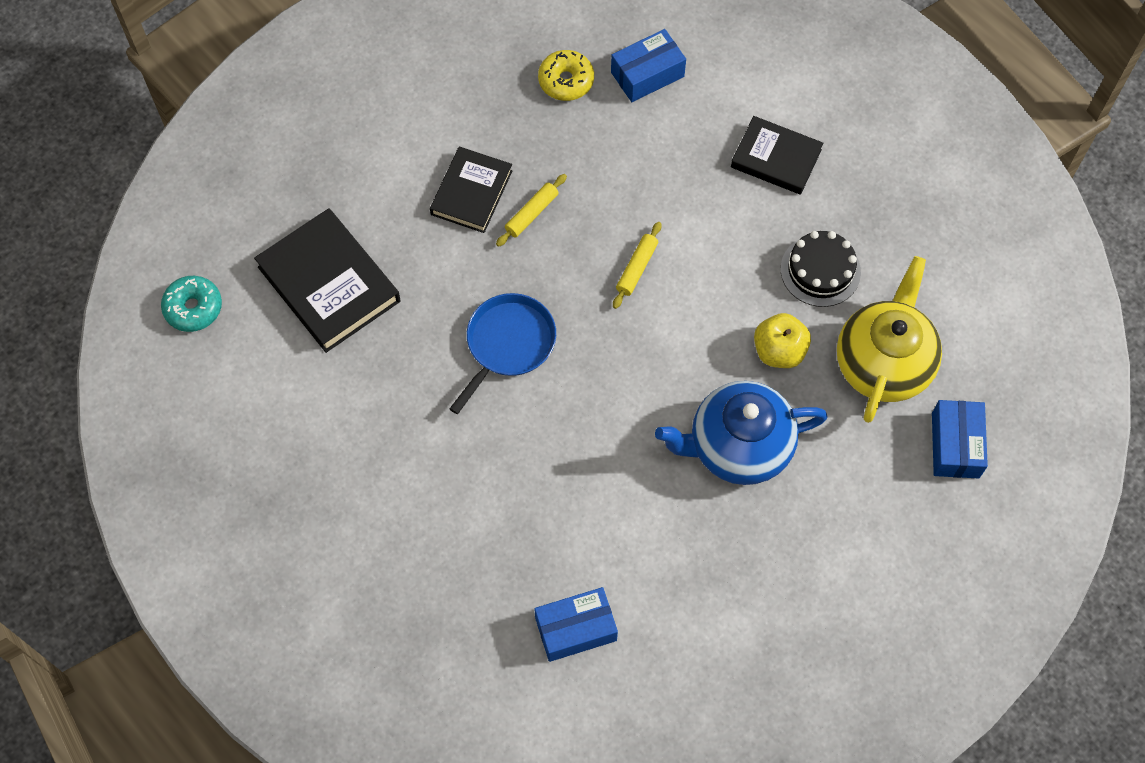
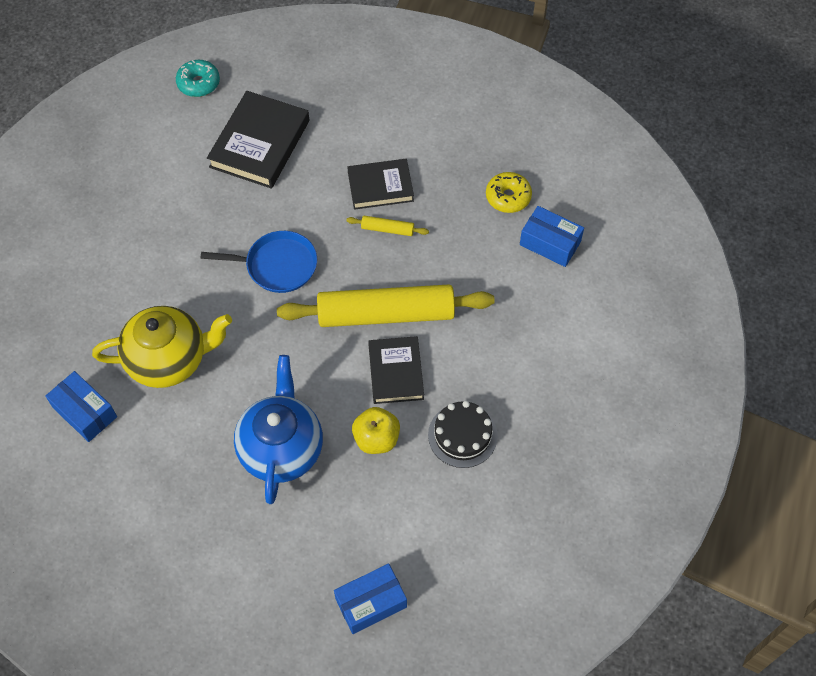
camera: 60 degrees right, 5 degrees down
yellow rolling pin [613,222,661,309] -> yellow rolling pin [277,285,495,327], size x2.48
blue teapot [655,381,828,485] -> blue teapot turned 45 degrees clockwise [234,355,323,504]
black book [731,116,823,195] -> black book moved to [368,336,424,404]
yellow teapot [837,256,942,423] -> yellow teapot moved to [92,306,232,388]

